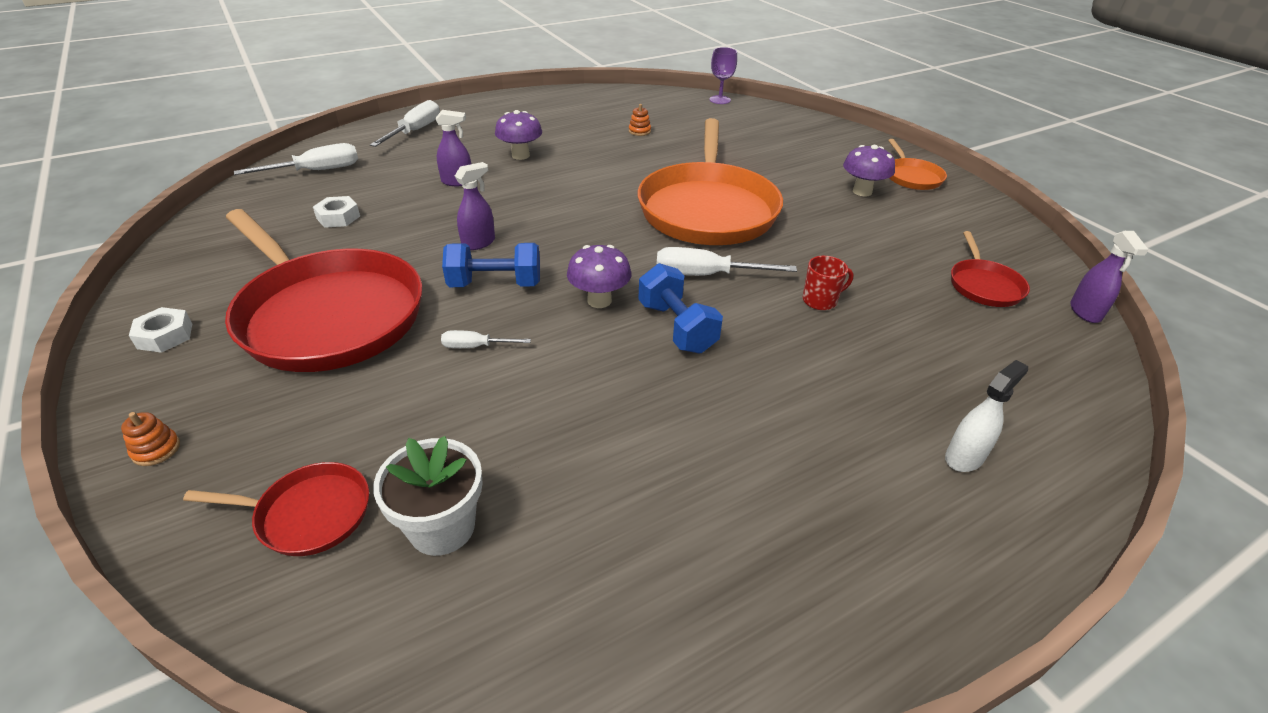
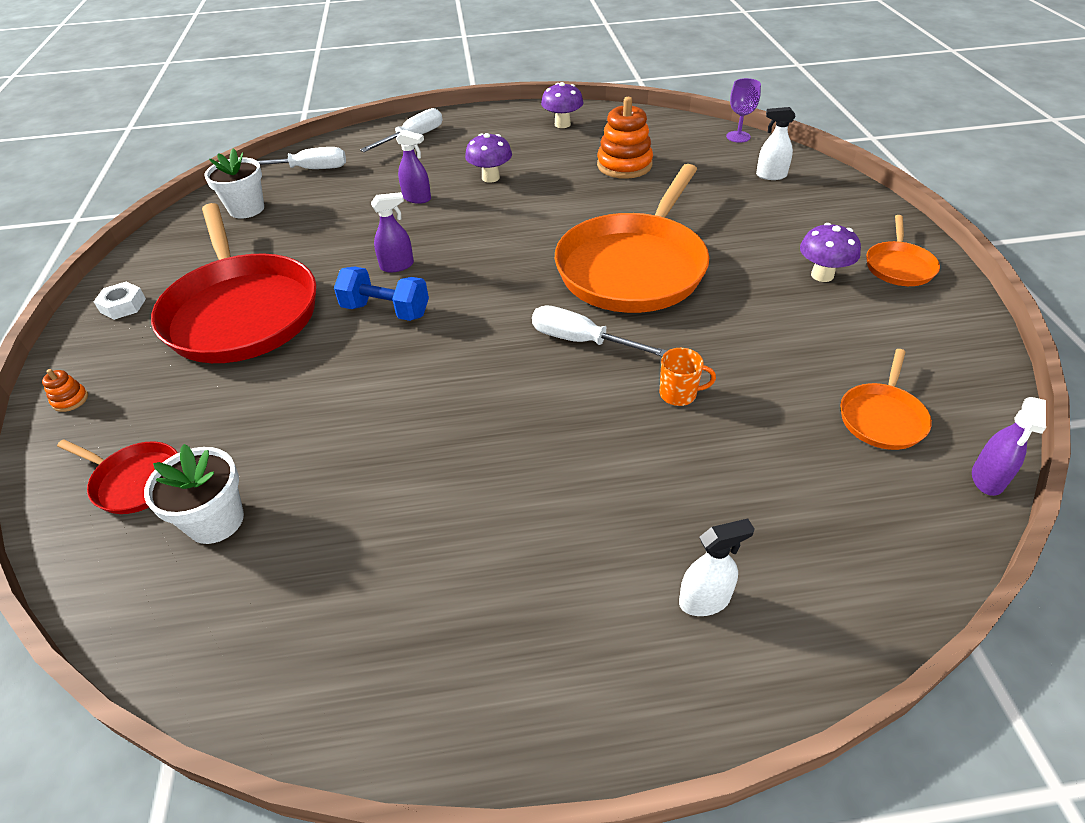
camera: 25 degrees right, 5 degrees up
white nut [313,196,360,228] -> none
white screwdriver [441,330,531,348] -> none
purple mushroom [567,245,631,308] -> purple mushroom moved to [541,82,584,128]
orange stacking toy [629,104,651,136] -> orange stacking toy [597,97,653,179], size x2.31
blue dumbbell [638,263,723,354] -> none
red mug [803,256,854,310] -> orange mug [660,348,716,406]
red pan [951,231,1030,307] -> orange pan [840,349,932,450]
none -> white flower pot [204,148,264,219]
none -> white spray bottle [756,107,796,180]

